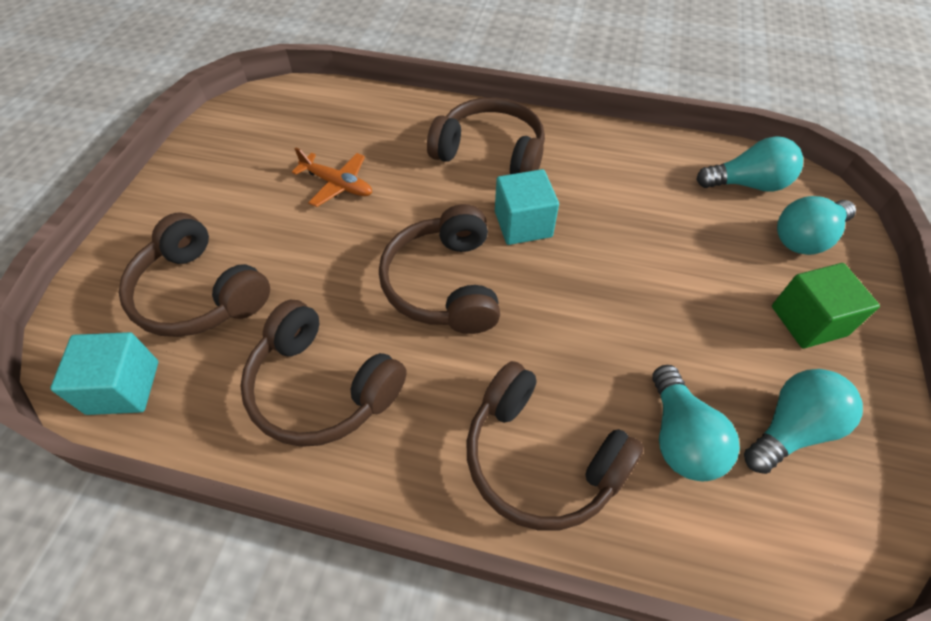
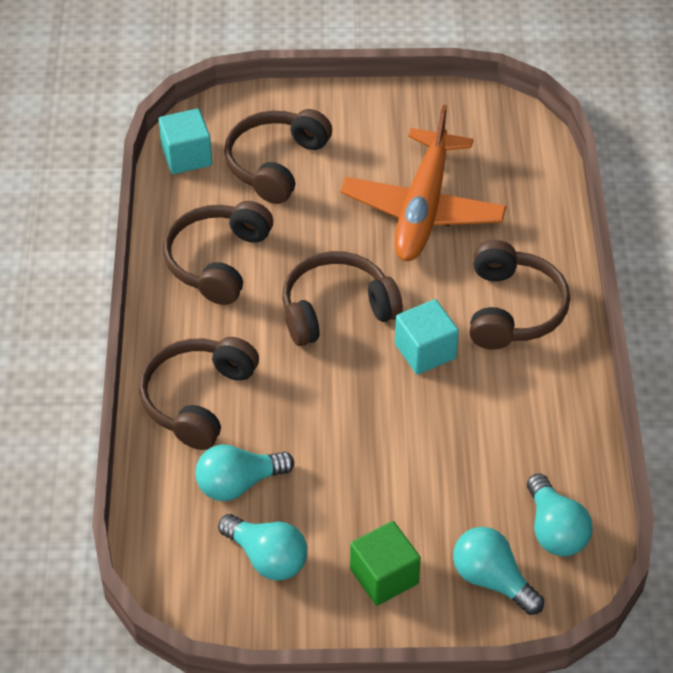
camera: 75 degrees right, 5 degrees down
orange plane [292,147,372,207] -> orange plane [340,105,506,261], size x2.15

